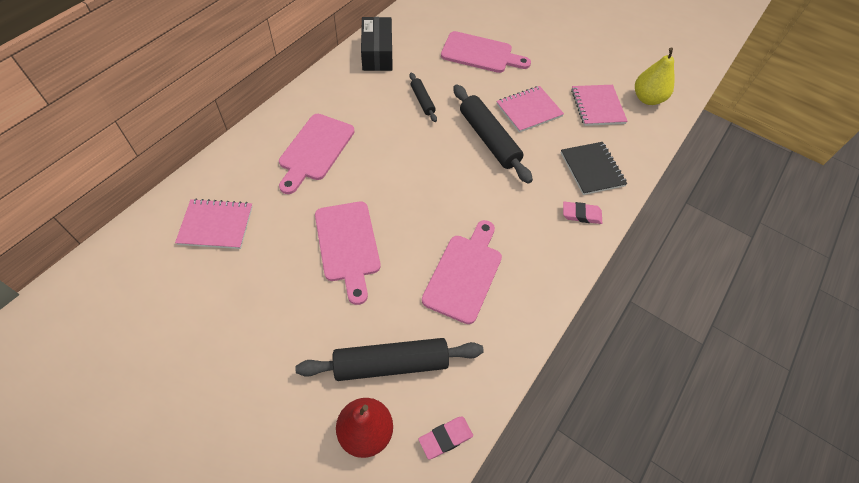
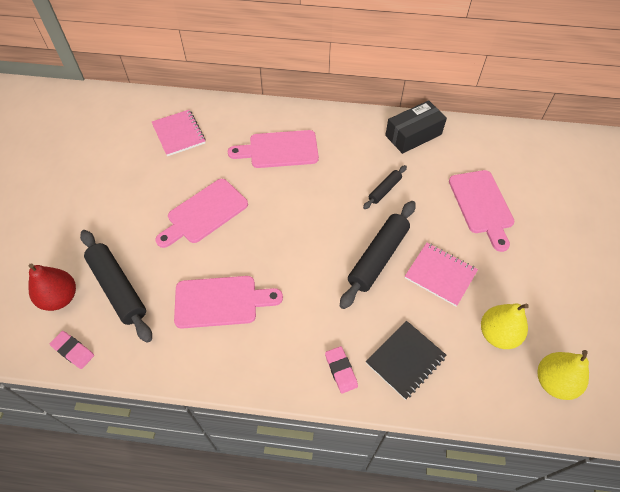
camera: 65 degrees right, 0 degrees up
pink notebook [571,85,628,126] -> yellow pear [481,304,529,349]

